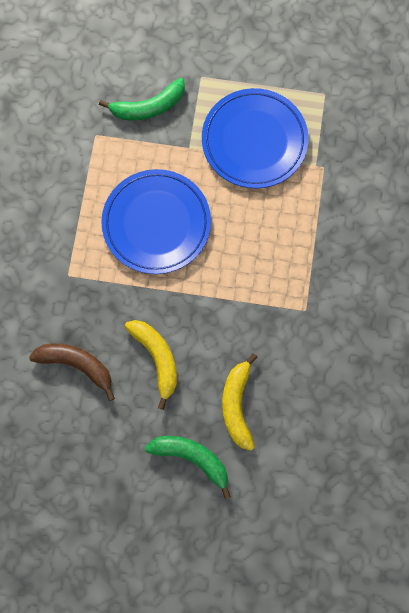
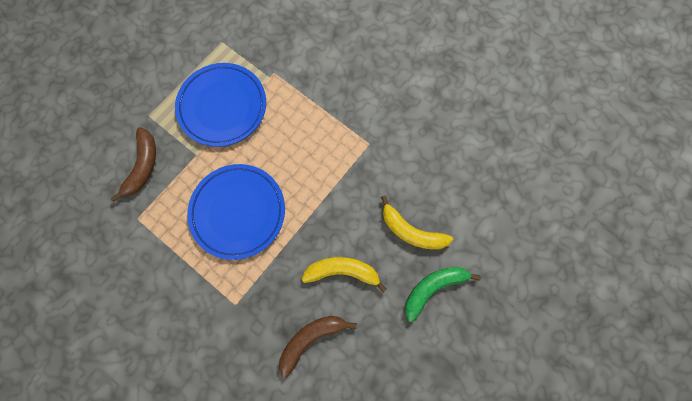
camera: 60 degrees left, 0 degrees up
green banana [99,78,185,120] -> brown banana [110,127,156,202]

